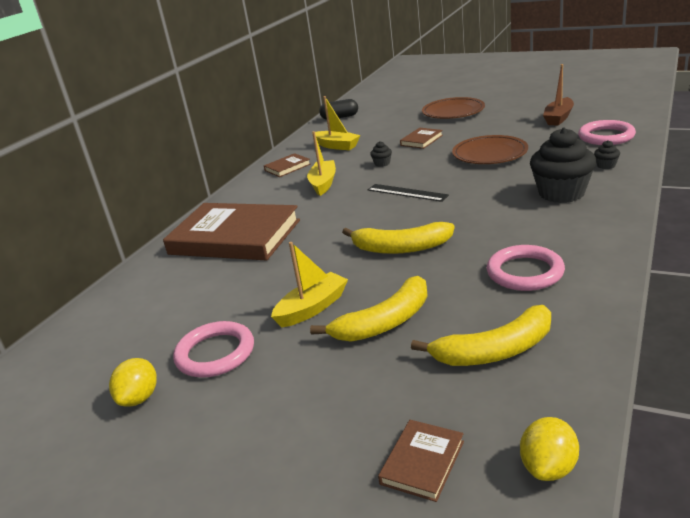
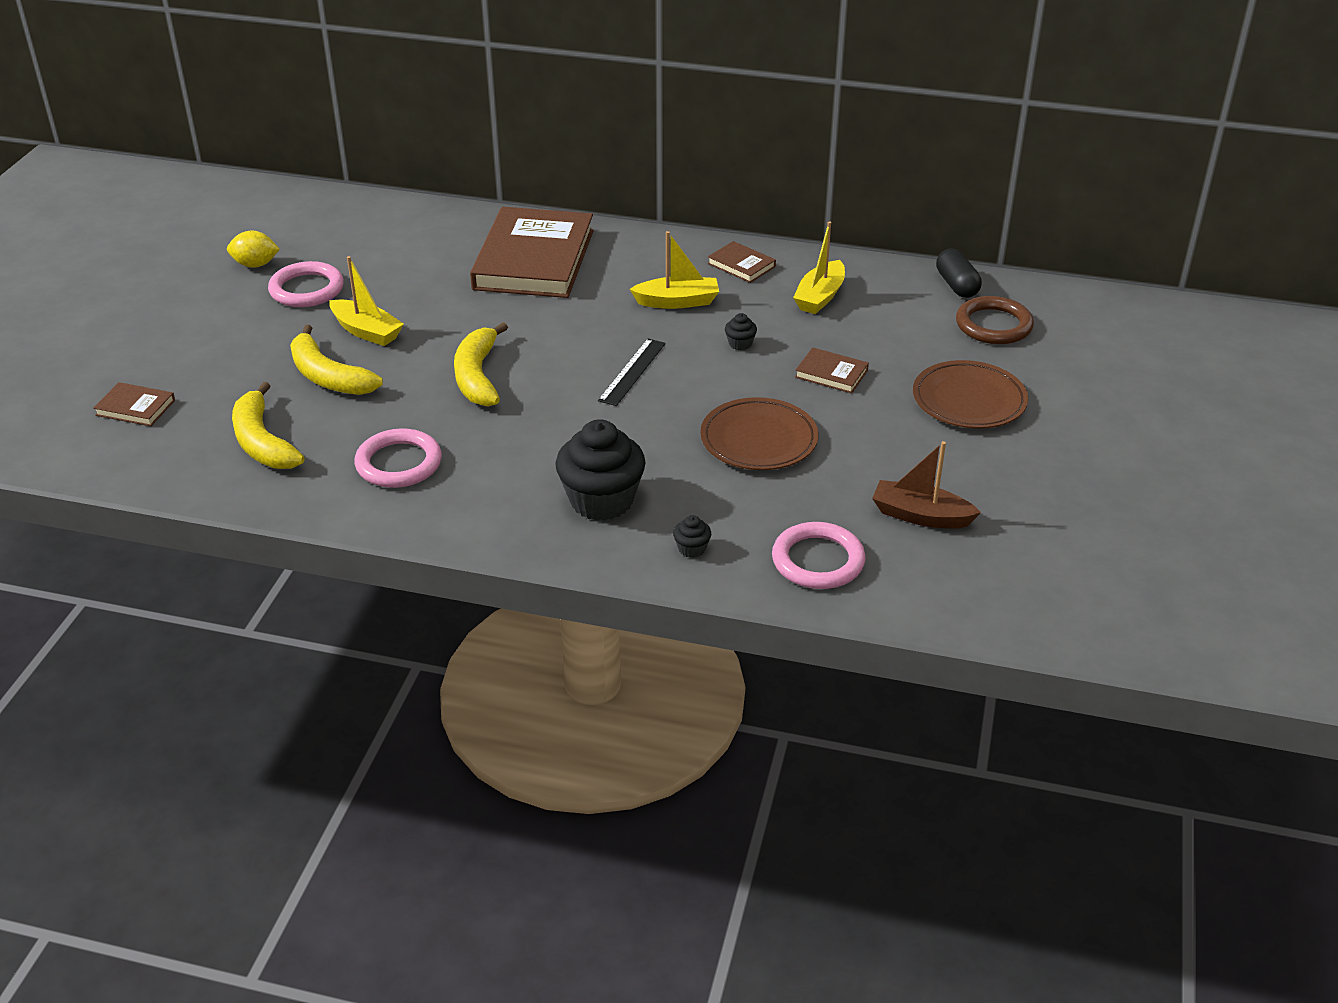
camera: 75 degrees right, 10 degrees up
yellow lemon [520,417,579,481] -> none
none -> brown ring [956,296,1034,344]

